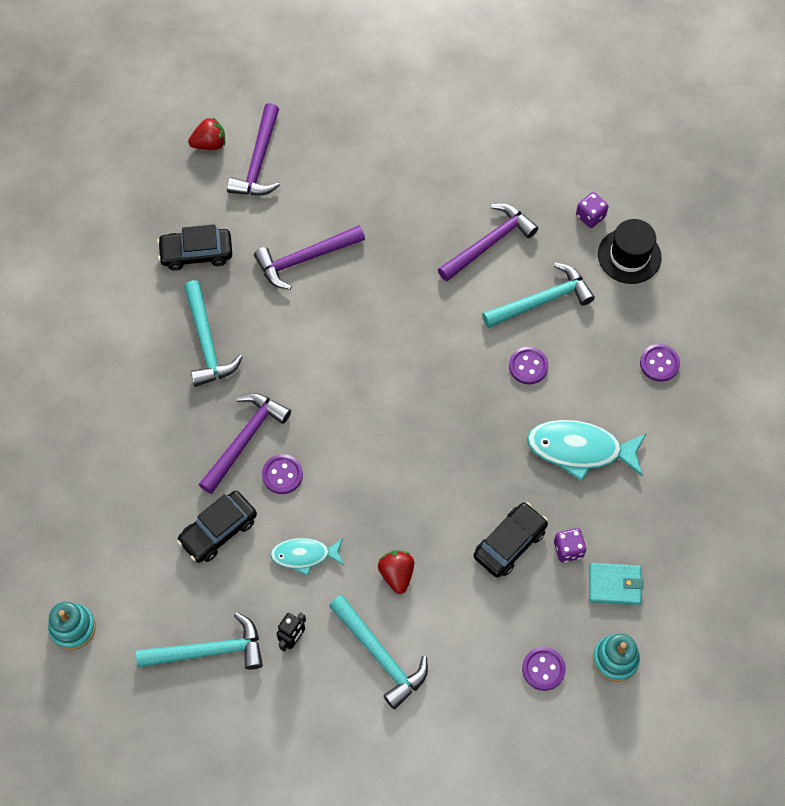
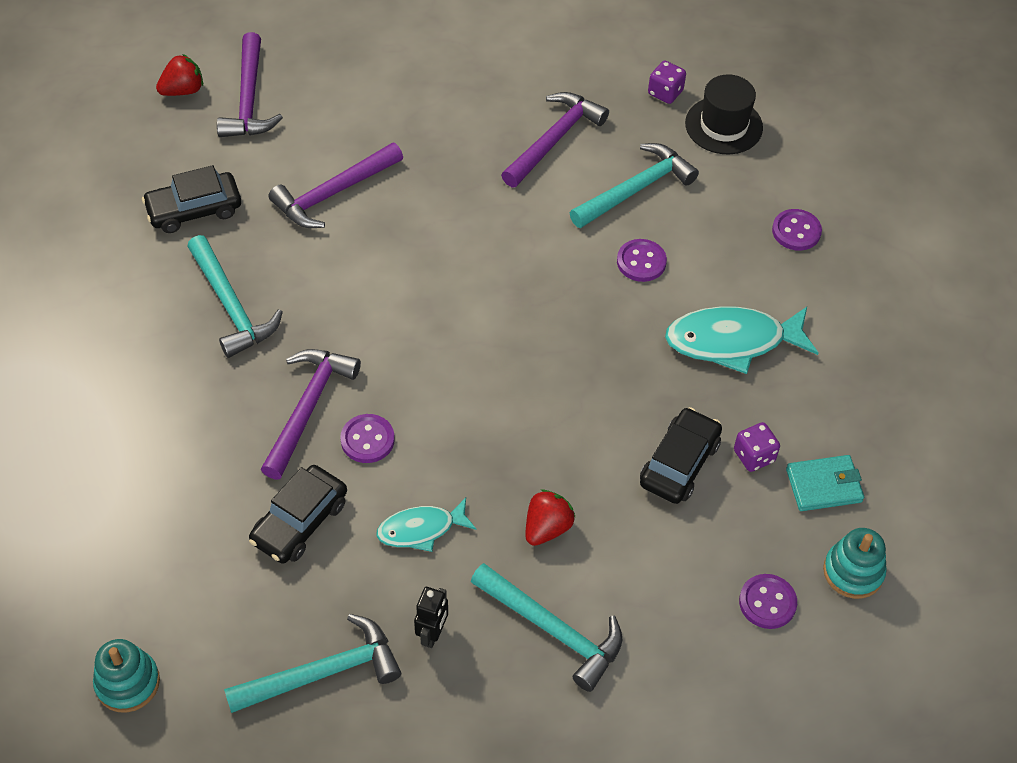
camera: 15 degrees left, 10 degrees down
red strawberry [378,550,414,594] -> red strawberry turned 60 degrees clockwise [526,489,576,546]

